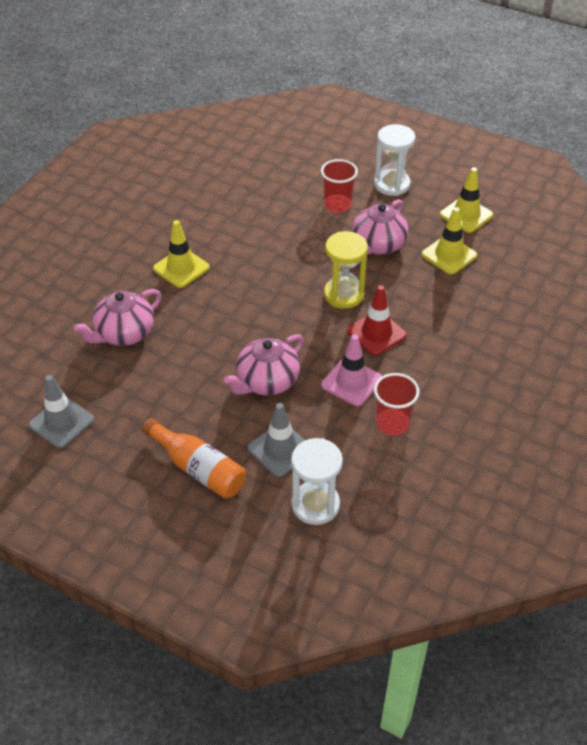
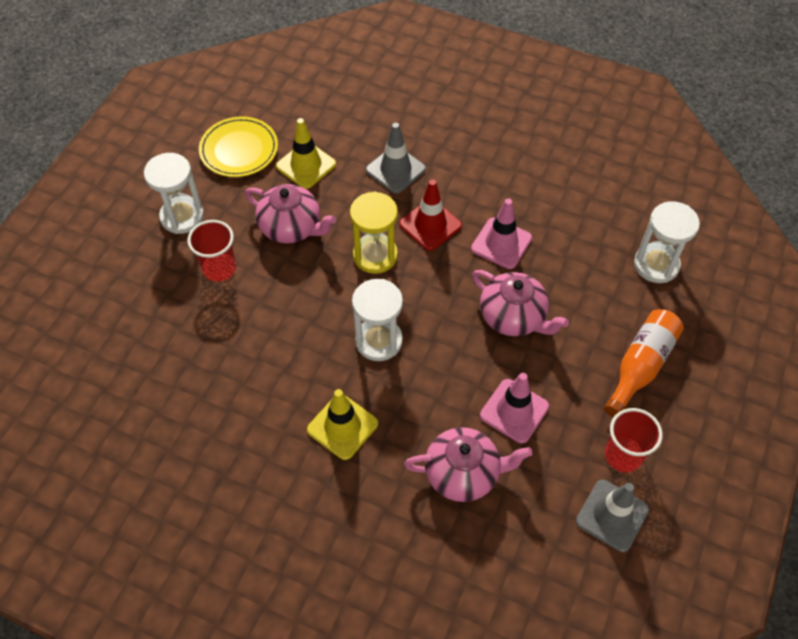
camera: 95 degrees left, 10 degrees up
pink teapot [74,289,162,346] -> pink teapot turned 45 degrees counterclockwise [404,427,533,502]
grey traffic cone [248,403,305,477] -> grey traffic cone moved to [366,123,426,194]
red cup [374,373,420,435] -> red cup moved to [605,408,663,472]
yellow traffic cone [440,167,493,233] -> yellow plate [199,116,278,177]
none -> white hourglass [352,279,403,361]
none -> pink traffic cone [480,373,549,444]

